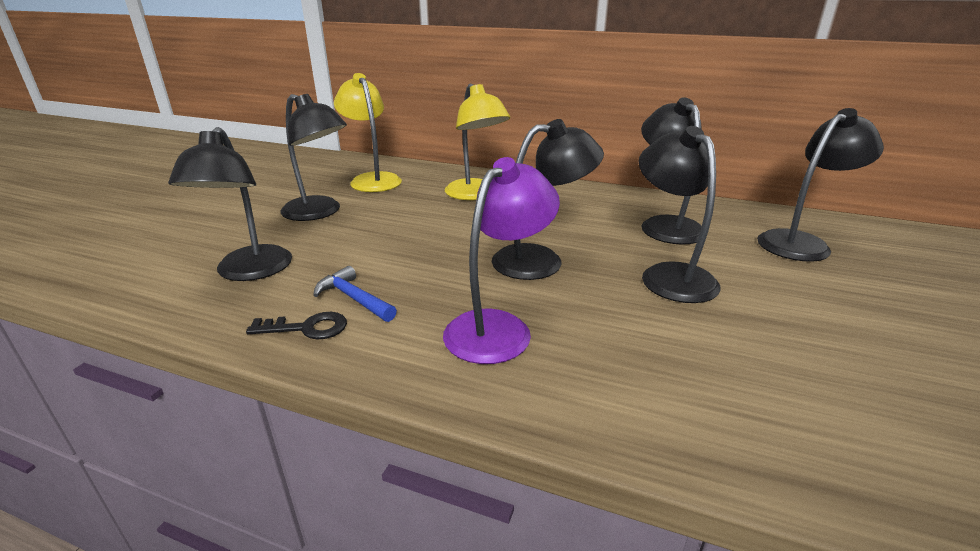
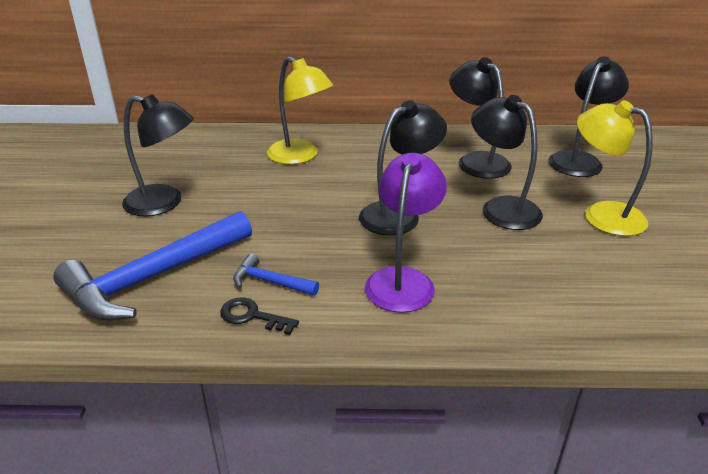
camera: 20 degrees left, 5 degrees up
black lamp [168,127,292,281] -> blue hammer [53,211,252,321]
black key [246,312,347,339] -> black key turned 135 degrees counterclockwise [220,298,299,335]
yellow lamp [334,73,402,192] -> yellow lamp moved to [577,100,653,236]

